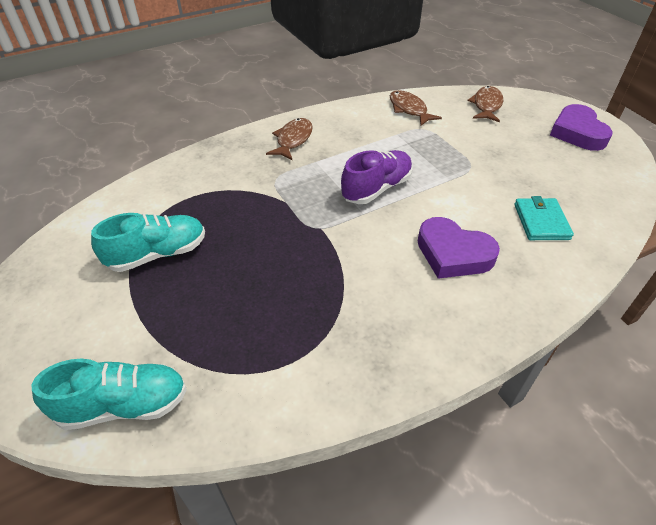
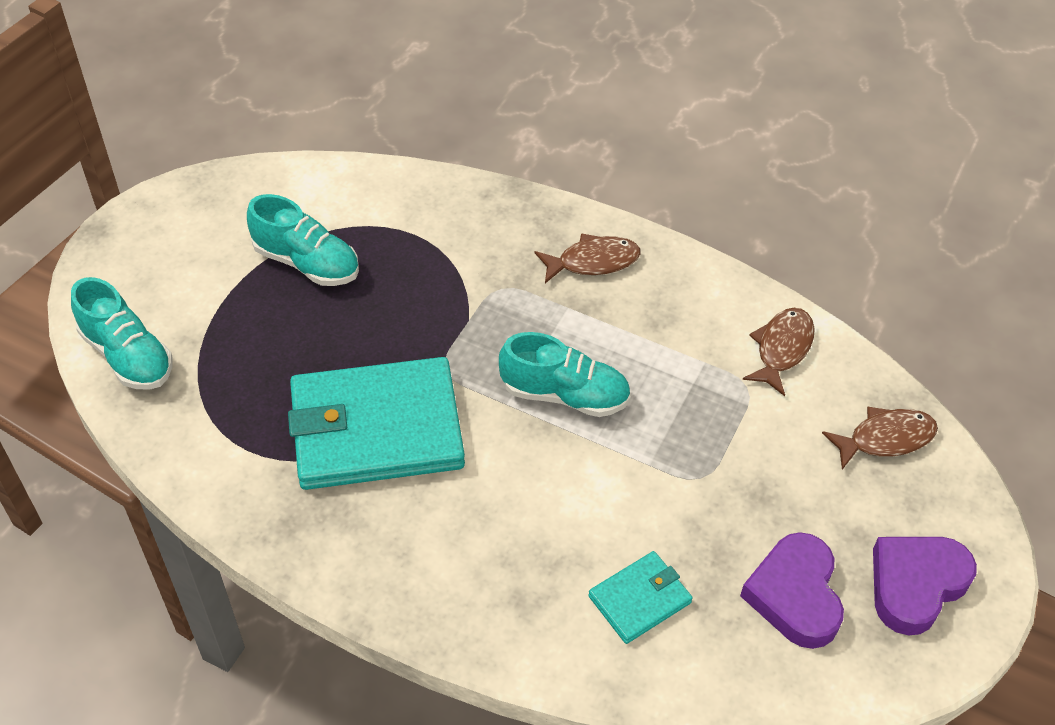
camera: 55 degrees right, 5 degrees up
purple shoe [341,150,413,204] -> turquoise shoe [499,332,631,417]
purple heart [418,217,500,279] -> purple heart moved to [740,532,844,649]
none -> turquoise wallet [288,357,465,490]

